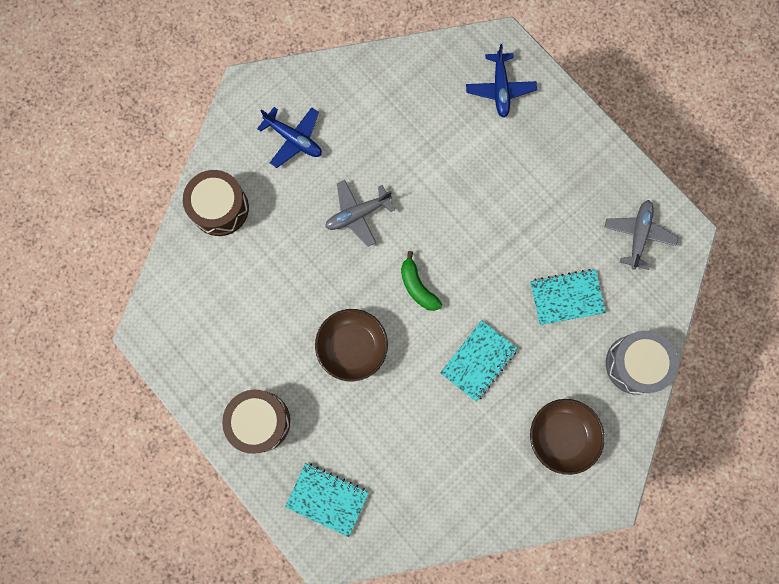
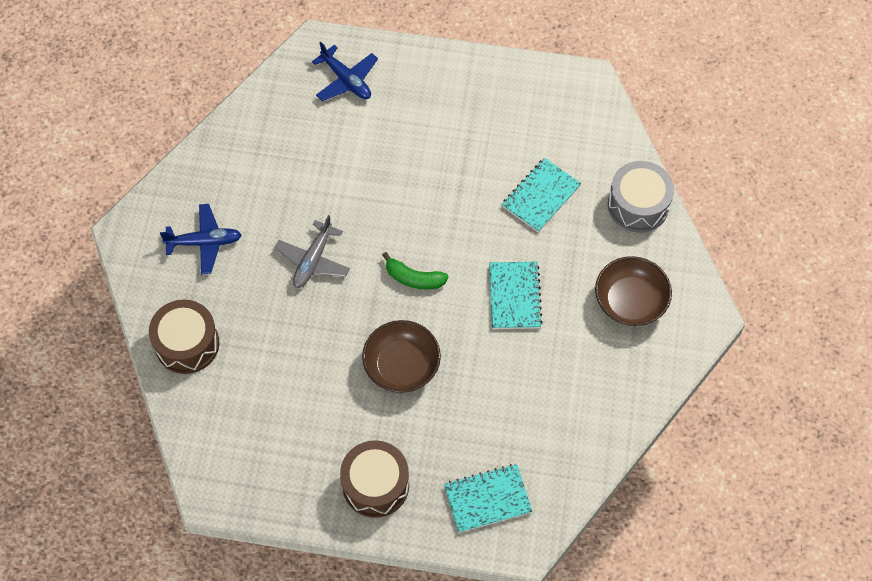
camera: 40 degrees left, 15 degrees down
grey plane [604,200,678,270] -> none

